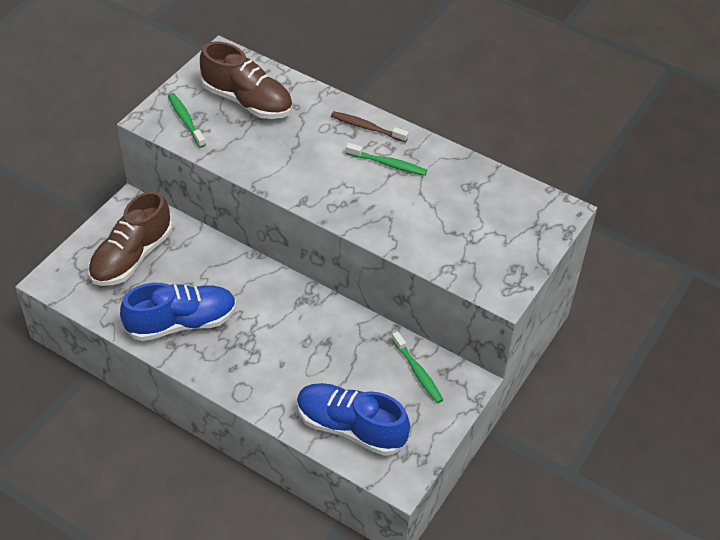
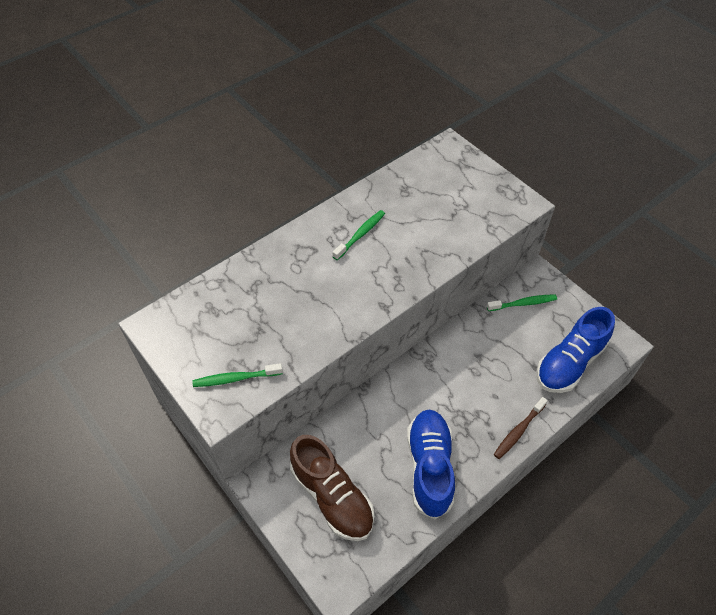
camera: 70 degrees left, 5 degrees up
brown shoe [200,42,293,119] -> none
brown toothbrush [331,111,409,142] -> brown toothbrush moved to [494,397,548,459]

